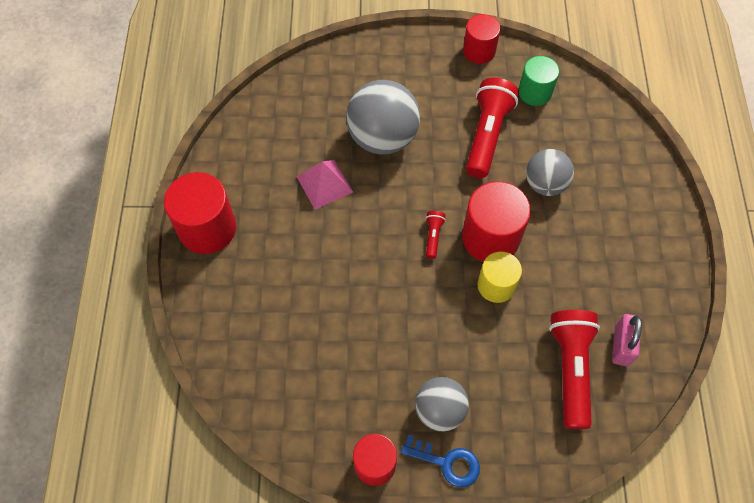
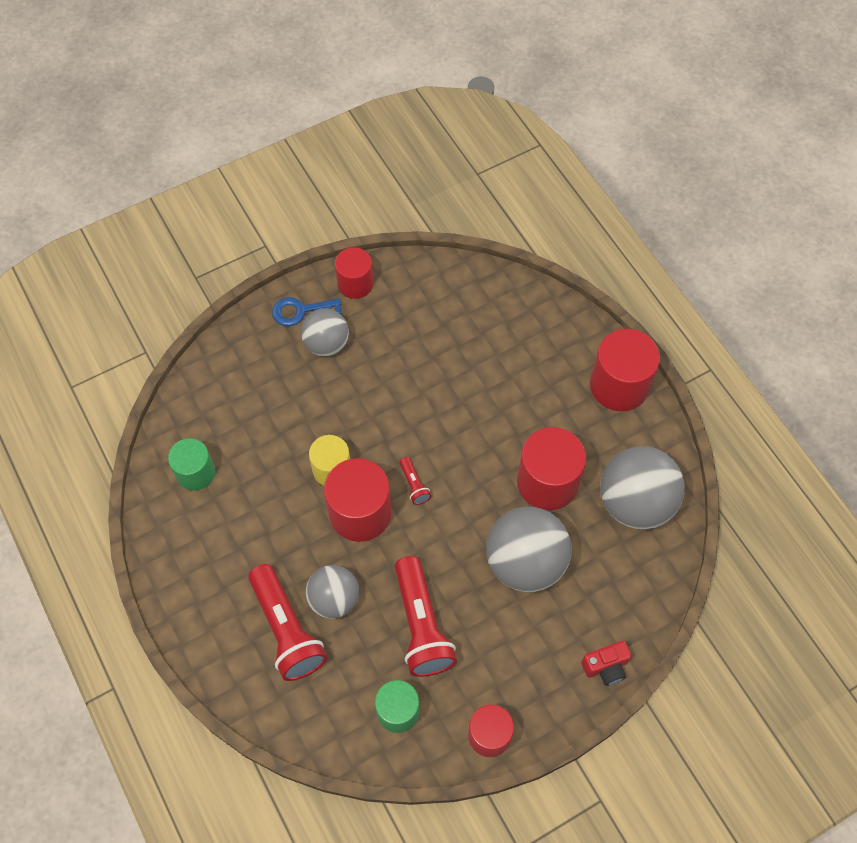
camera: 150 degrees right, 0 degrees up
pink pyramid [296,160,353,209] -> red cylinder [517,427,586,510]
red flashlight [549,310,600,429] -> red flashlight moved to [248,564,327,681]
pink padlock [612,314,642,366] -> green cylinder [168,438,215,491]
none -> red camera [581,641,632,686]
none -> grey ball [600,446,685,529]

